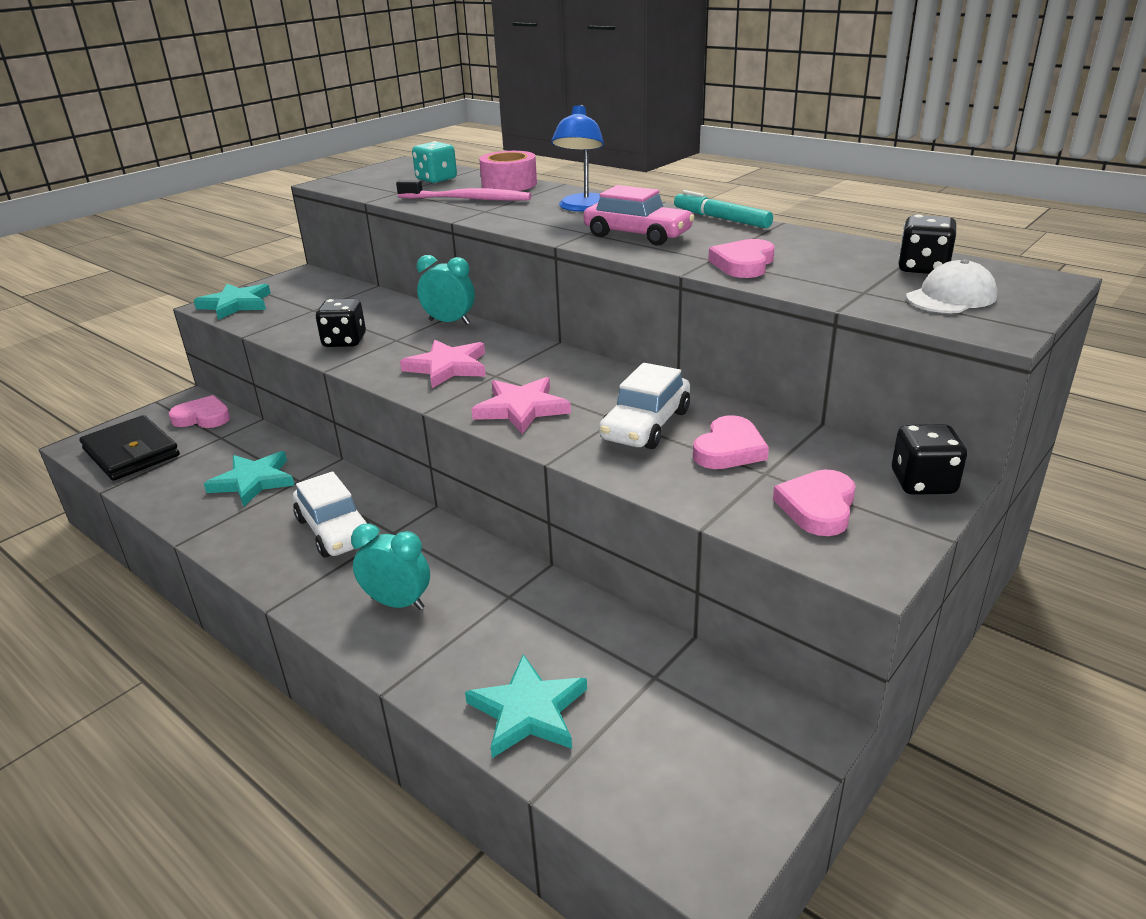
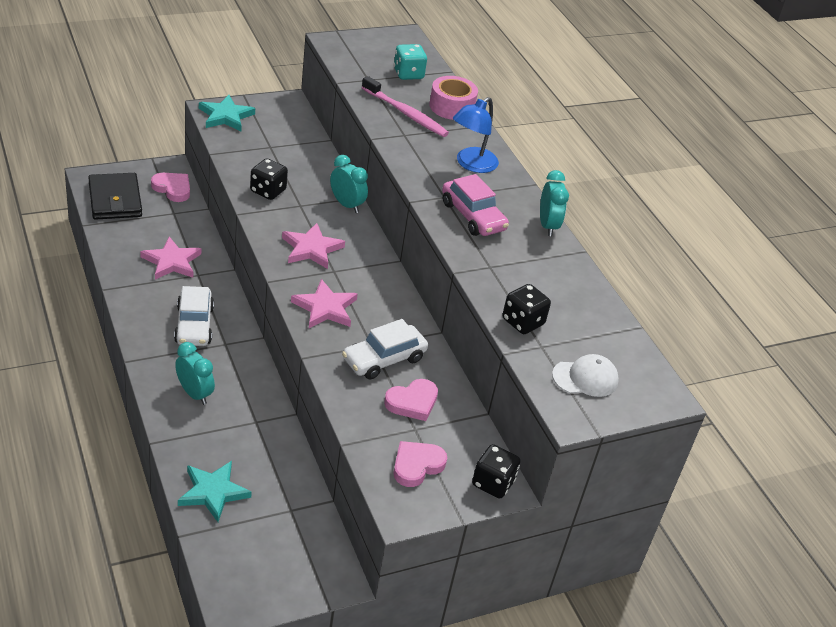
camera: 20 degrees right, 10 degrees up
turquoise star [204,451,295,507] -> pink star [140,237,201,280]
turquoise marker [674,190,773,228] -> turquoise clock [540,170,569,236]
pink heart [708,239,775,278] -> none
black dice [898,215,956,274] -> black dice moved to [502,284,551,334]

